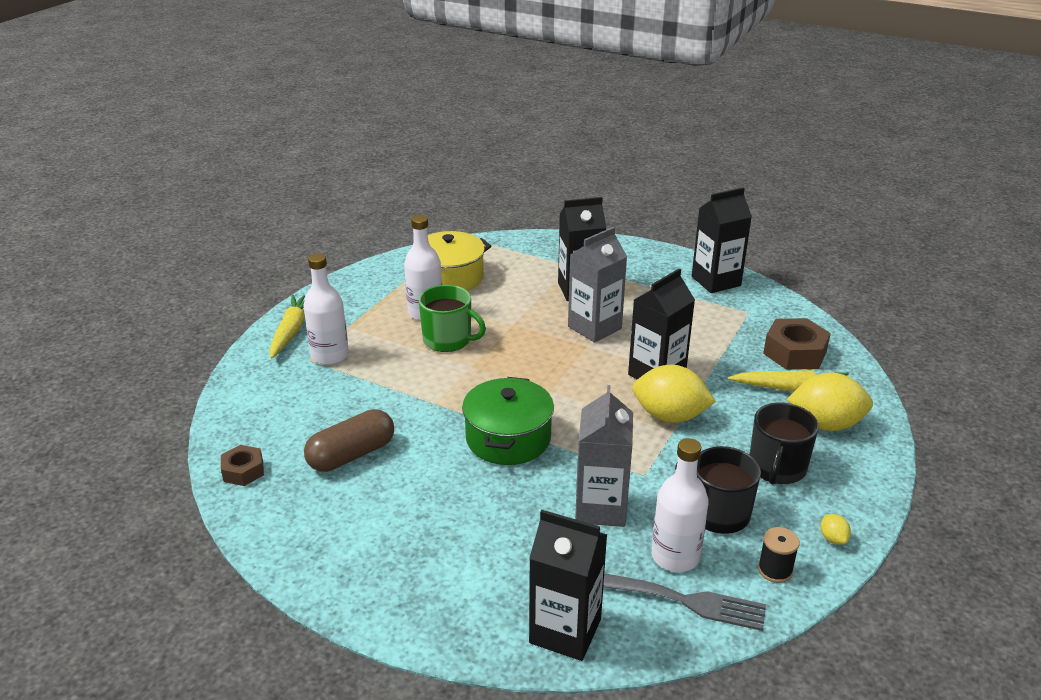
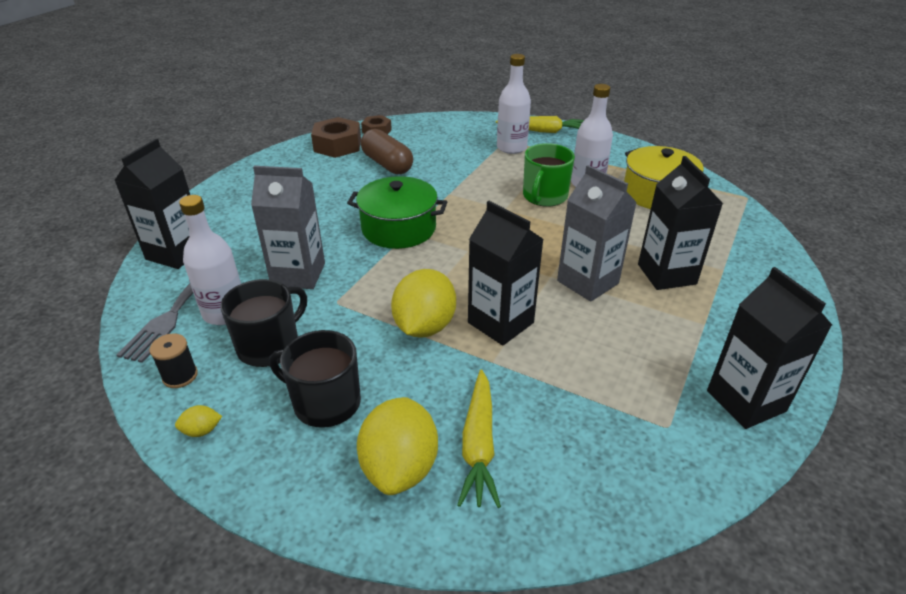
camera: 90 degrees right, 5 degrees up
brown nut [763,318,831,370] -> brown nut moved to [311,117,361,158]

